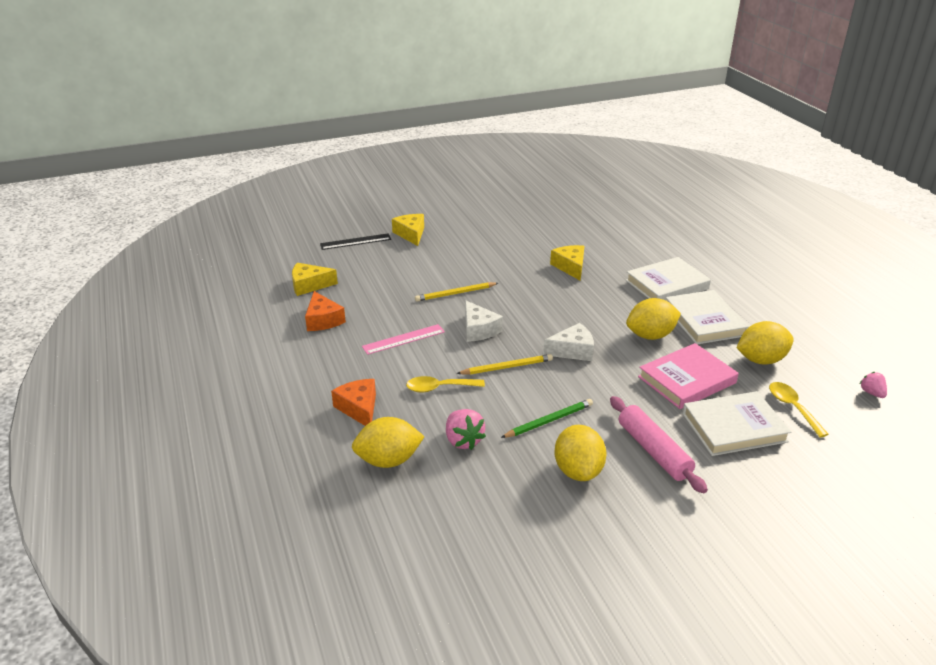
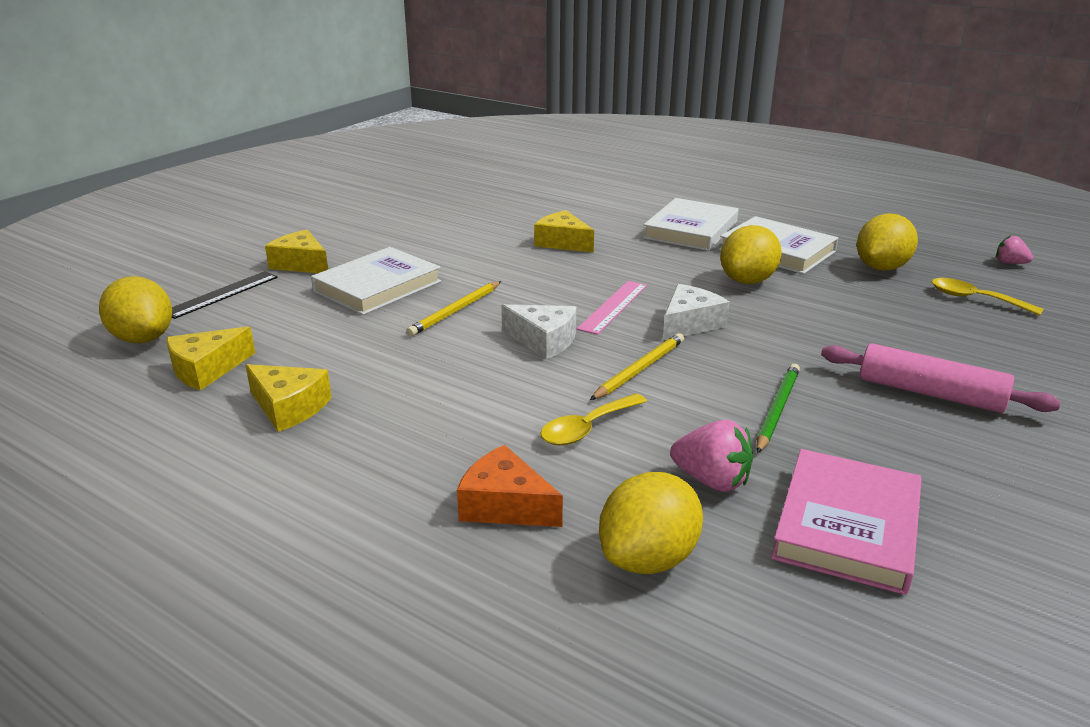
camera: 35 degrees left, 5 degrees down
orange cheese [305,291,346,331] -> yellow cheese [245,364,332,432]
pink ruler [362,324,445,355] -> pink ruler moved to [577,281,647,335]
yellow lemon [554,425,606,481] -> yellow lemon moved to [99,276,172,343]
pink book [638,343,739,409] -> pink book moved to [771,449,922,595]
white book [682,391,791,456] -> white book moved to [311,247,441,315]

